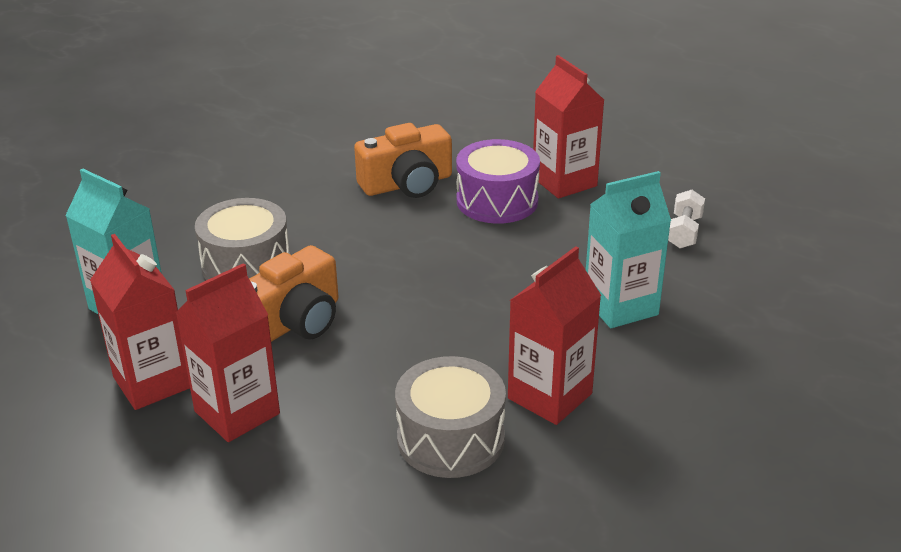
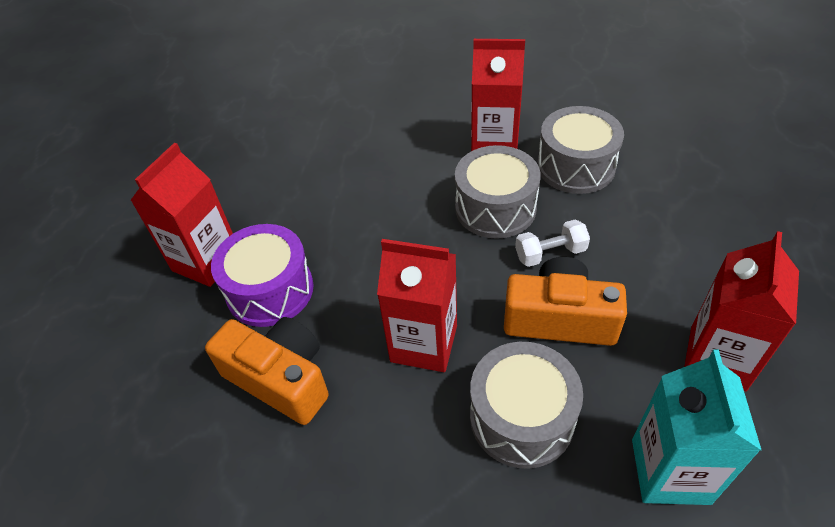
camera: 120 degrees left, 15 degrees up
red carton [176,263,280,442] -> red carton moved to [377,239,457,372]
turquoise carton [586,171,671,328] -> none
white dumbbell [668,190,705,248] -> white dumbbell moved to [515,219,590,267]
none -> grey drum [455,145,541,239]

